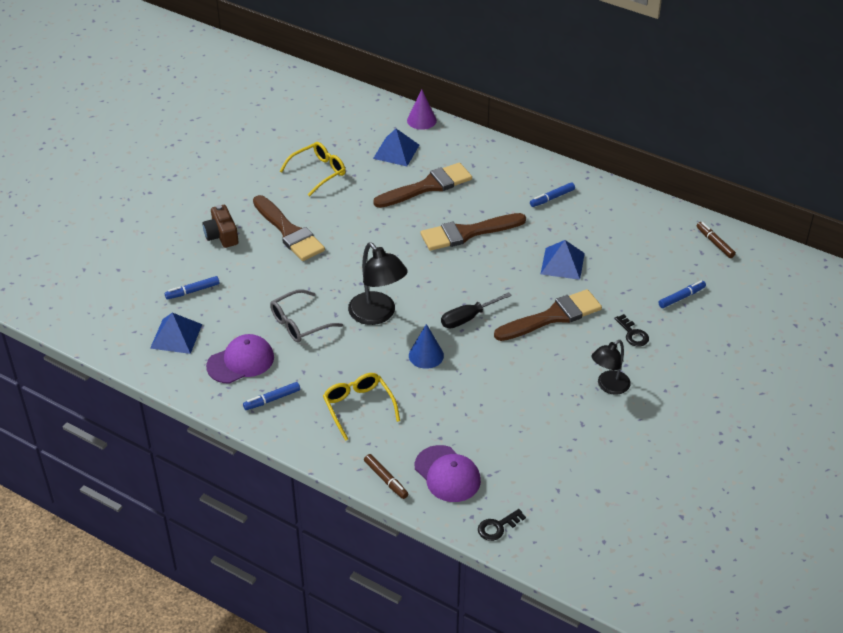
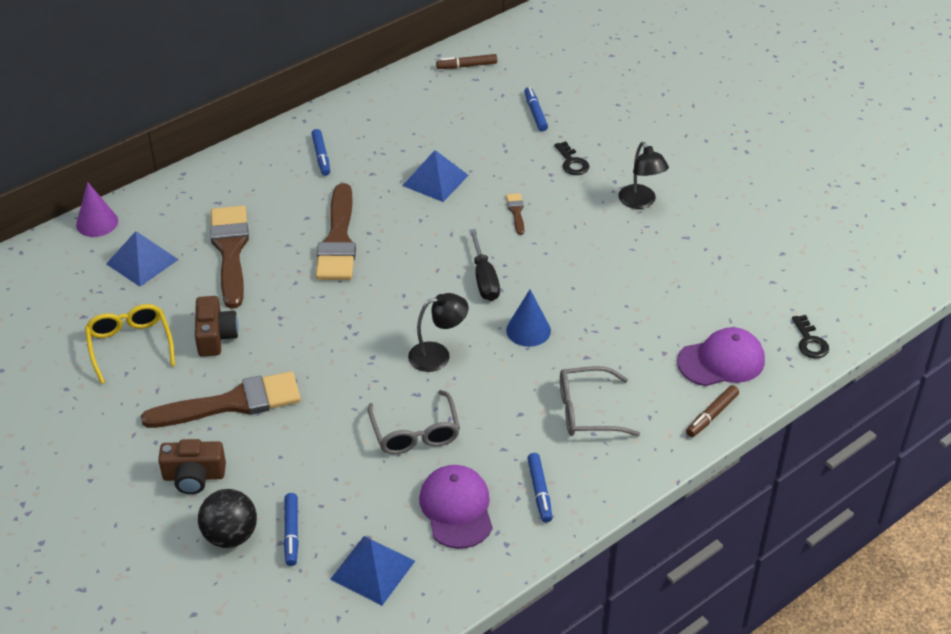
camera: 70 degrees left, 0 degrees up
yellow glasses [323,373,400,441] -> grey glasses [560,366,640,436]
black lamp [348,242,408,325] -> black lamp [408,293,469,372], size x0.66
brown marker [364,454,408,499] -> brown marker turned 150 degrees clockwise [686,385,739,437]
brown brush [494,289,602,341] -> brown brush [506,193,524,235], size x0.43
black key [614,314,649,347] -> black key turned 75 degrees clockwise [554,141,590,175]
none -> brown camera [195,296,239,357]
none -> black ball [198,489,257,548]

